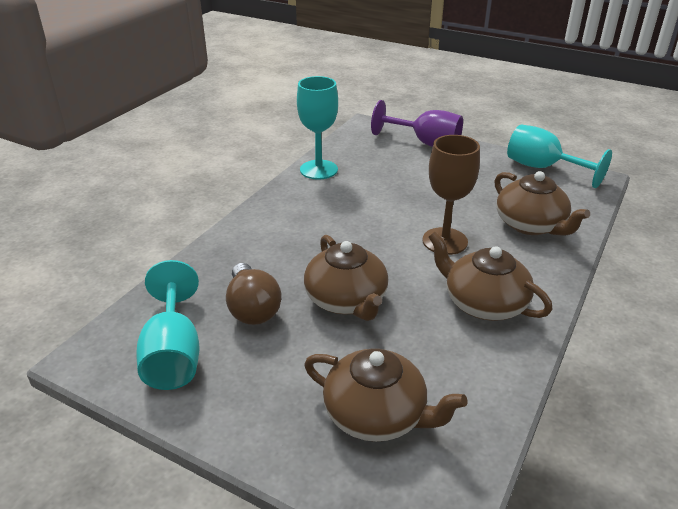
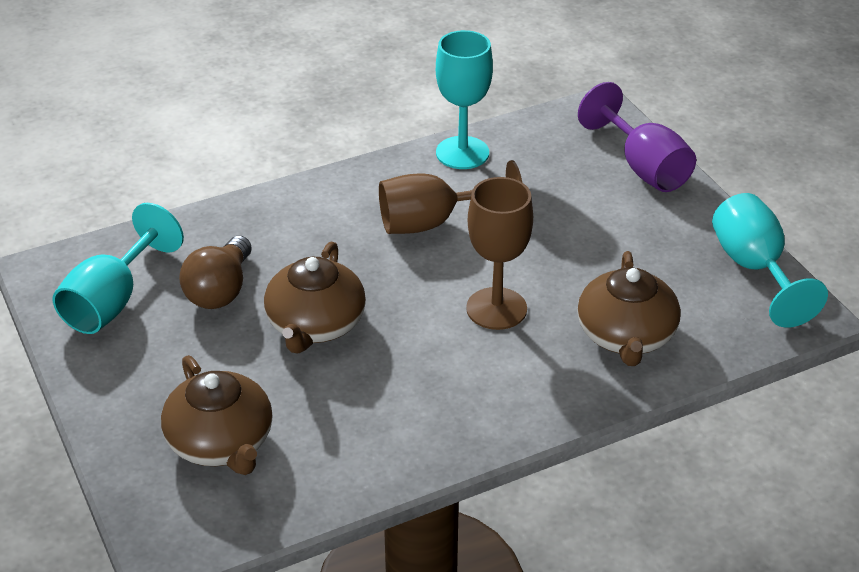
camera: 35 degrees right, 5 degrees up
brown teapot [428,232,553,321] -> none
none -> brown goblet [379,160,522,234]

